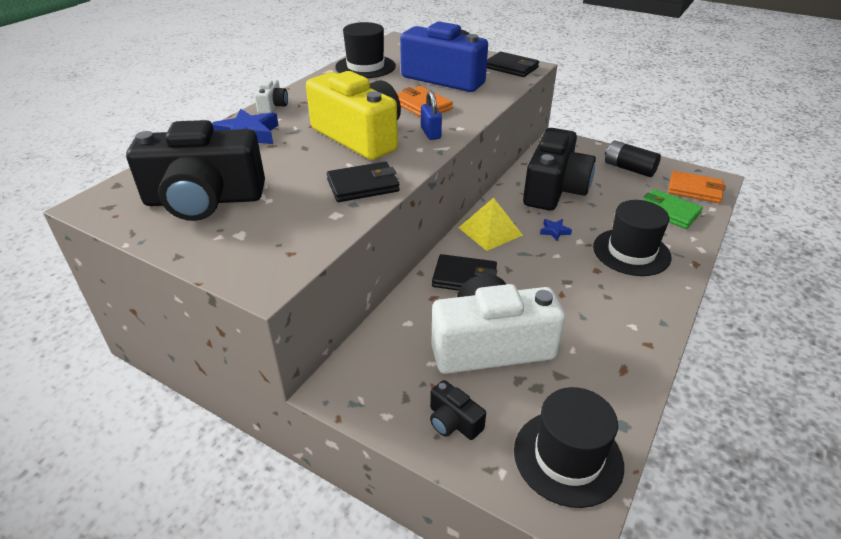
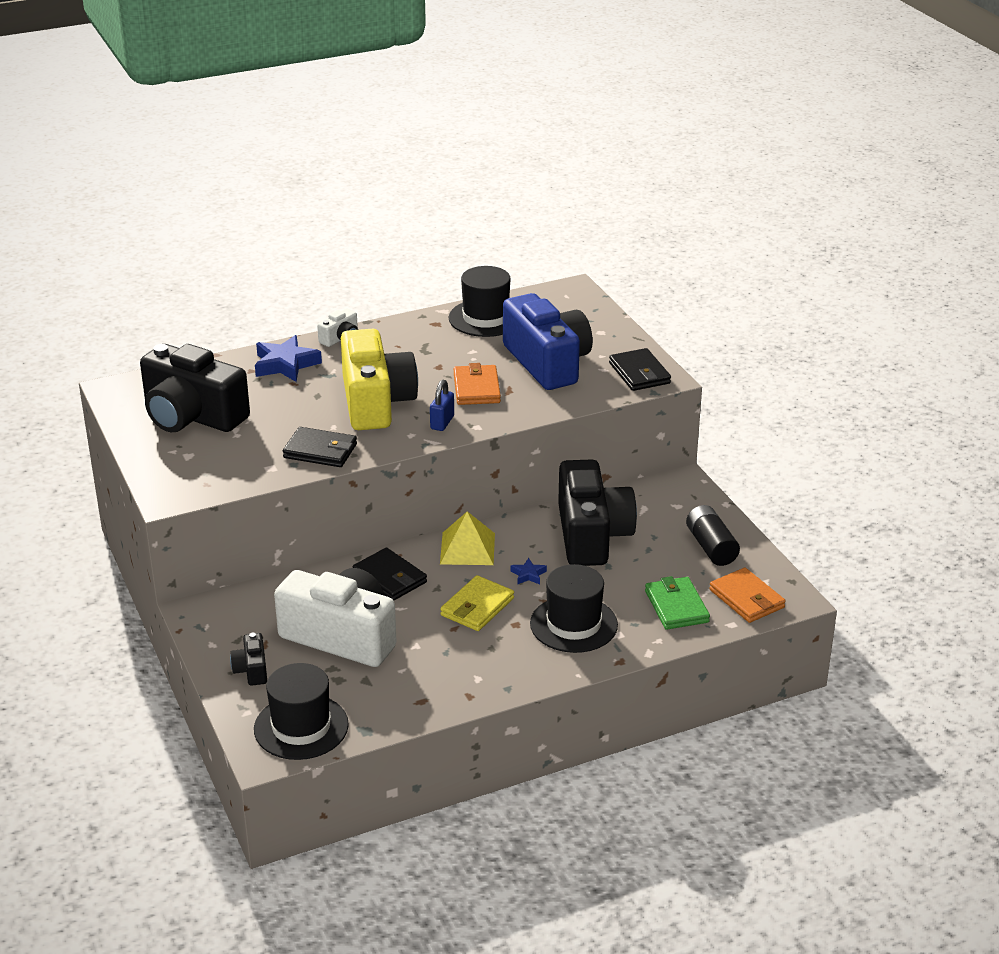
camera: 35 degrees right, 5 degrees down
black camera [523,128,596,211] -> black camera turned 60 degrees counterclockwise [558,459,637,566]
none -> yellow wallet [440,575,514,631]

